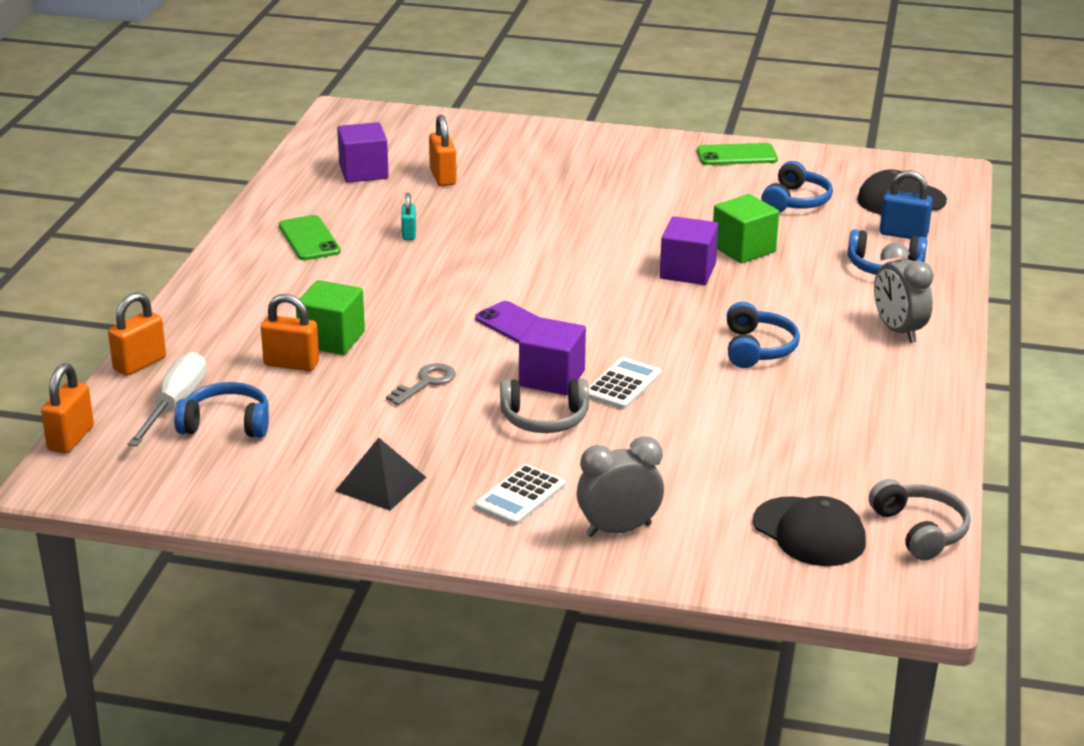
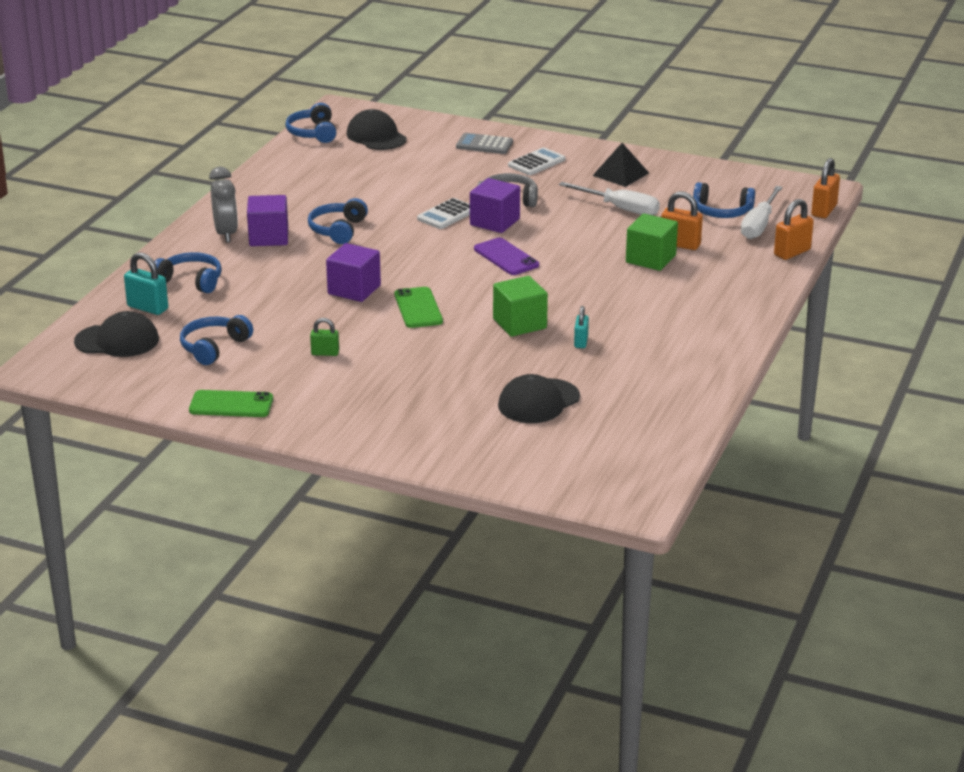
camera: 170 degrees left, 0 degrees up
green phone [279,215,341,260] -> green phone moved to [394,287,443,328]
purple cube [337,122,389,183] -> purple cube moved to [247,195,288,246]
grey key [386,363,456,405] -> none
orange padlock [429,115,457,186] -> black cap [498,374,580,423]
grey clock [577,436,664,537] -> grey calculator [456,133,513,154]
green cube [713,194,779,263] -> green cube moved to [493,276,548,337]
grey headphones [869,479,971,561] -> blue headphones [286,103,336,143]
blue padlock [880,170,933,239] -> turquoise padlock [124,252,168,315]
none -> green padlock [310,318,339,356]
none -> white screwdriver [559,182,660,215]

